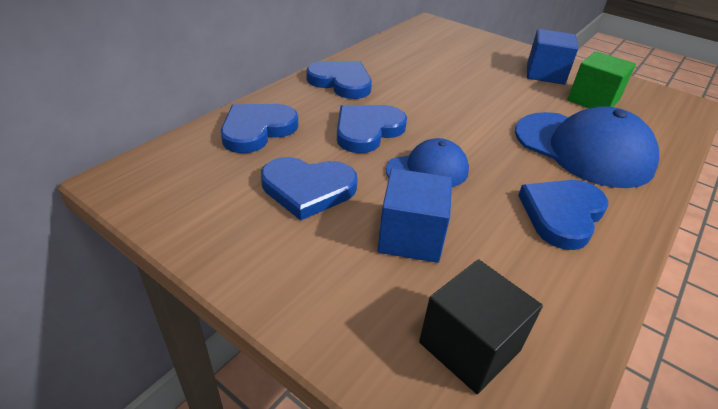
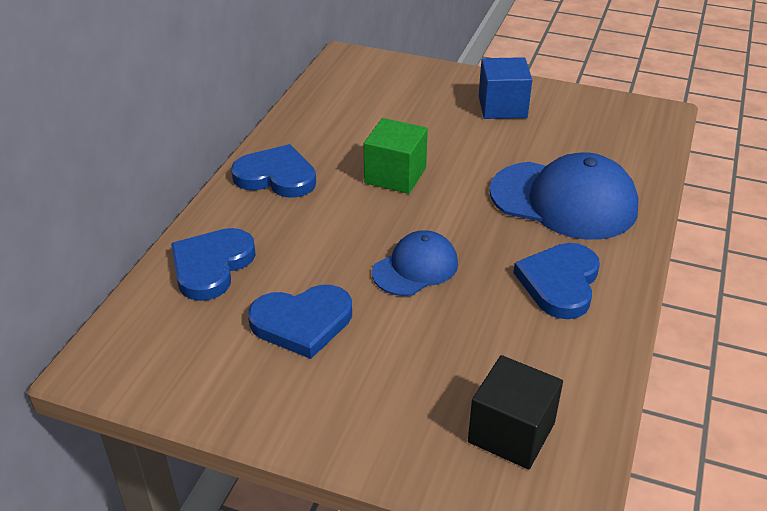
camera: 15 degrees left, 0 degrees up
blue heart [337,105,407,153] -> none
blue cube [377,168,452,263] -> none
green cube [567,51,636,108] -> green cube moved to [364,118,428,194]

